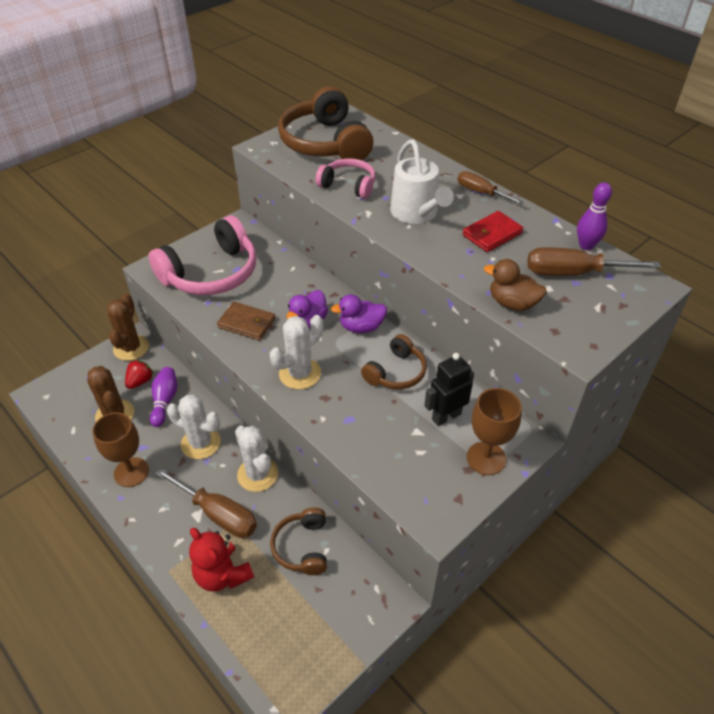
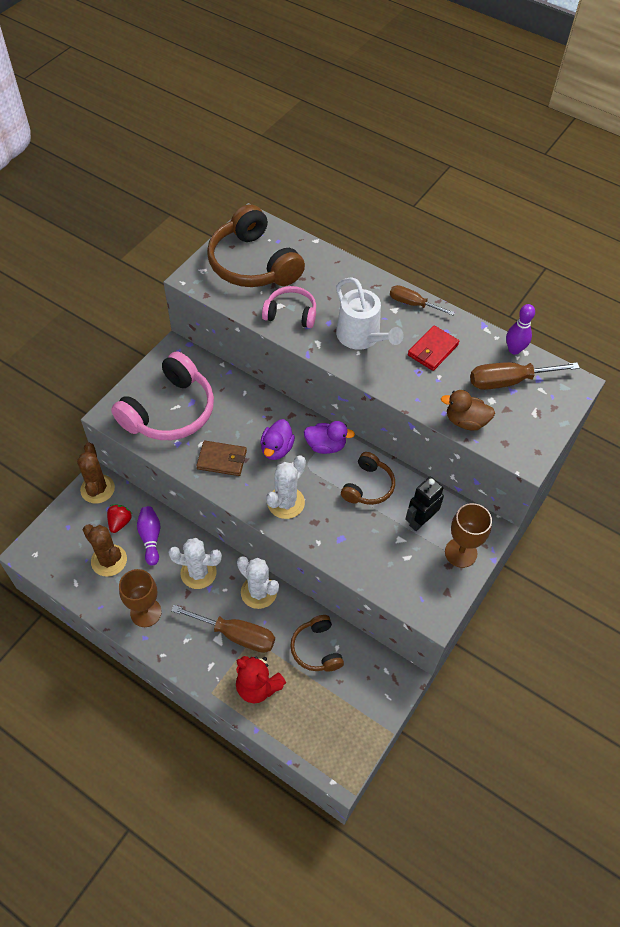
camera: 15 degrees left, 10 degrees up
purple duck [331,294,387,333] -> purple duck turned 150 degrees counterclockwise [304,421,355,454]

